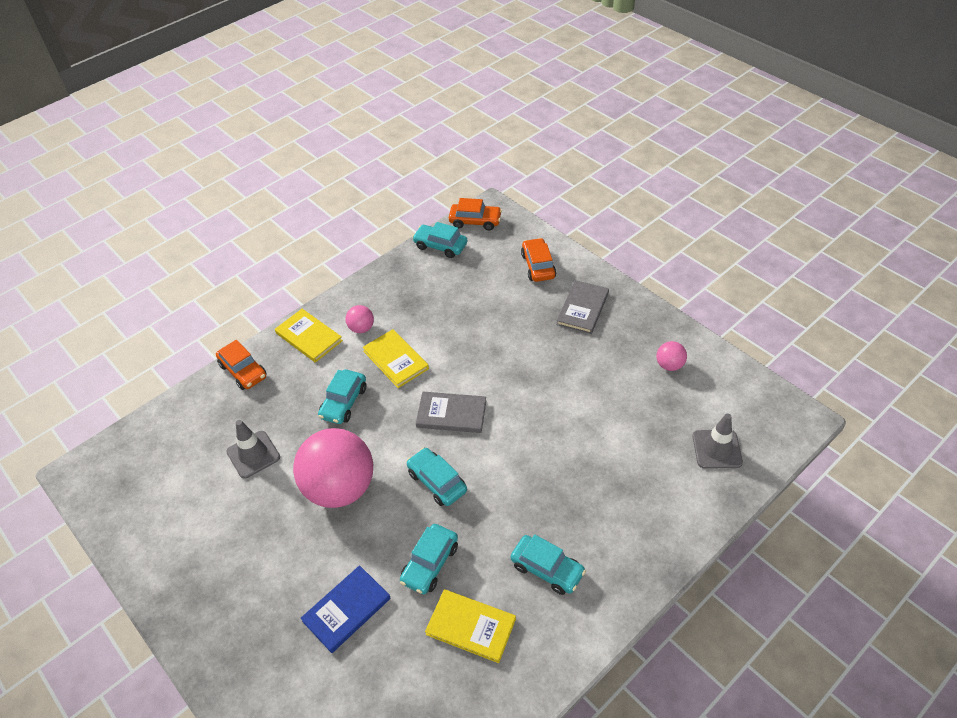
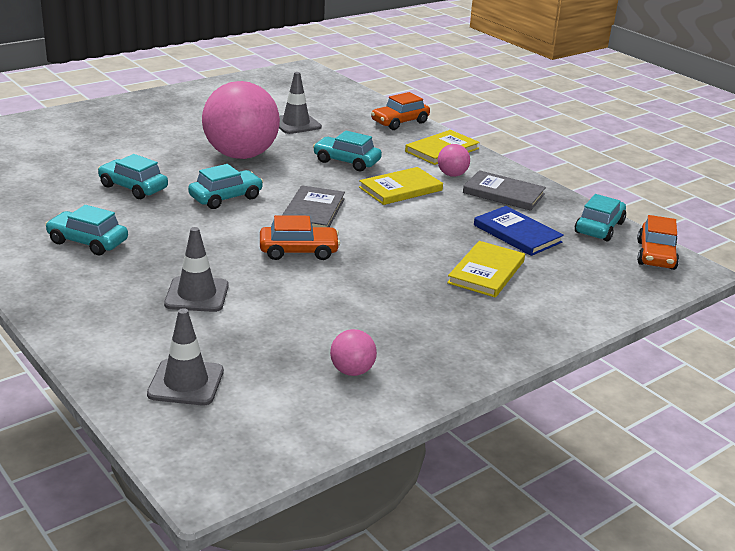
camera: 90 degrees right, 20 degrees down
blue book [301,565,390,653] -> blue book moved to [474,206,564,256]
yellow book [425,589,516,663] -> yellow book moved to [447,241,525,298]
turquoise car [511,535,586,595] -> turquoise car turned 75 degrees clockwise [45,205,128,255]
orange car [521,238,556,282] -> orange car moved to [260,215,340,260]
grey book [556,280,609,334] -> grey book moved to [463,170,546,211]
none -> grey traffic cone [164,227,229,312]

